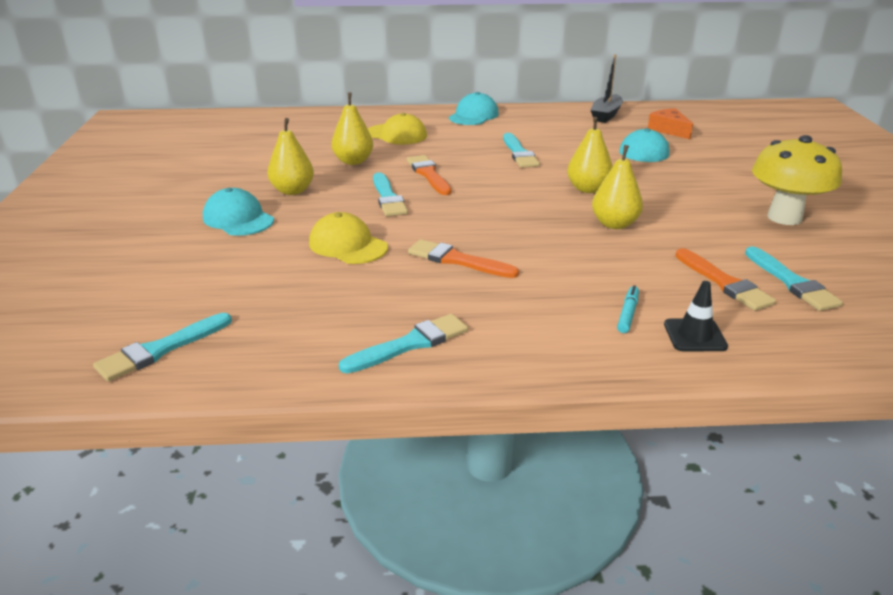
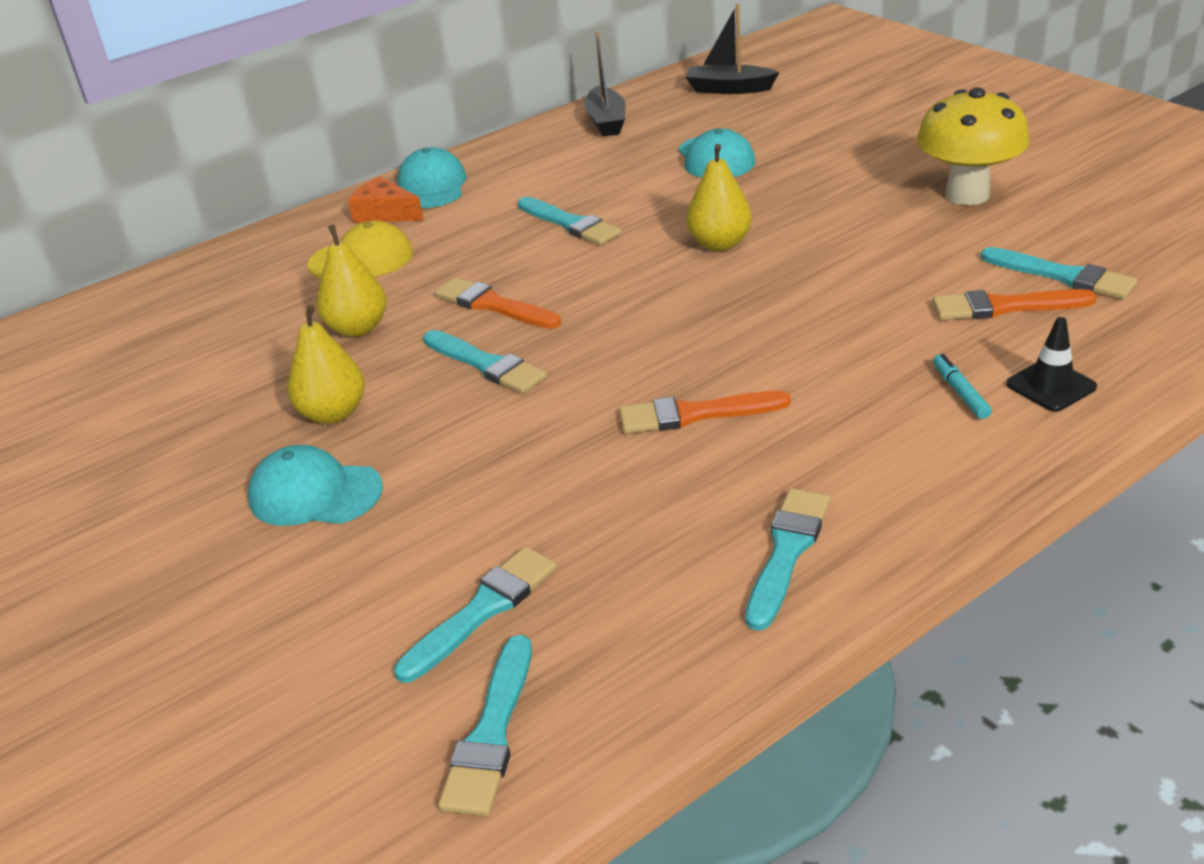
camera: 30 degrees left, 5 degrees up
yellow cap [309,212,388,264] -> none
yellow pear [592,145,643,229] -> none
orange cheese [648,108,693,139] -> orange cheese moved to [348,176,424,223]
orange brush [675,248,776,311] -> orange brush turned 150 degrees clockwise [932,289,1097,320]
none -> turquoise brush [394,547,557,683]
none -> black boat [685,4,779,94]

